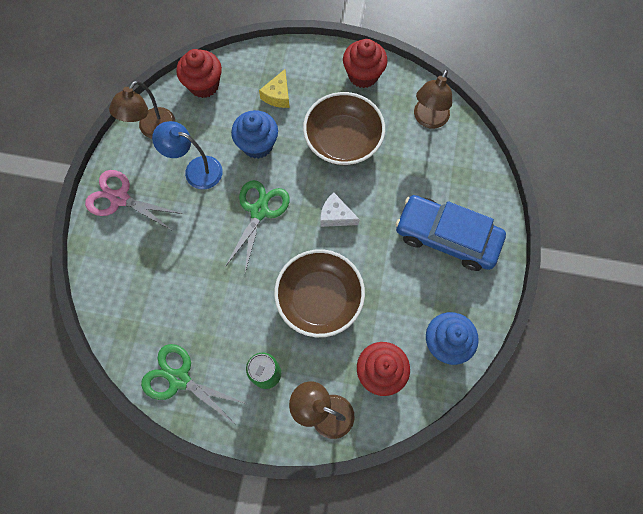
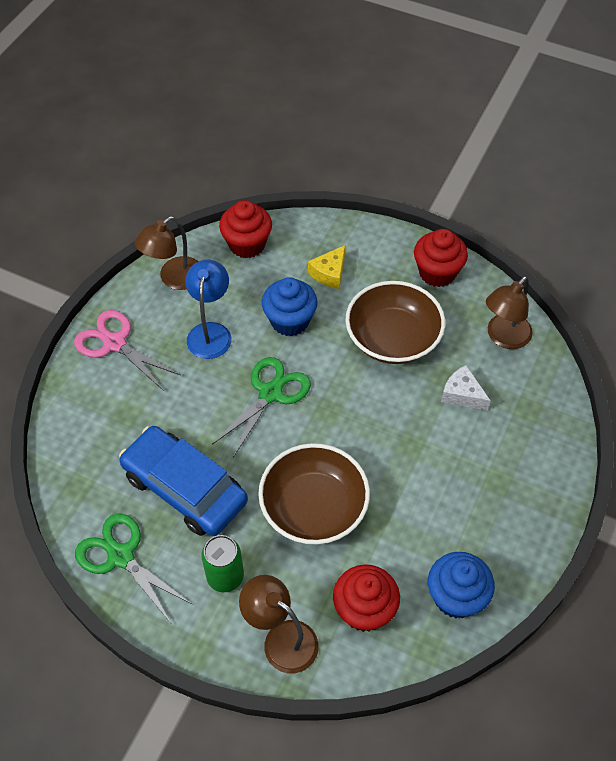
camera: 15 degrees right, 15 degrees down
blue lamp [152,121,223,189] -> blue lamp turned 60 degrees clockwise [185,260,232,359]
white cheese [320,192,360,227] -> white cheese moved to [441,365,491,411]
blue car [396,195,506,271] -> blue car moved to [119,426,248,536]

